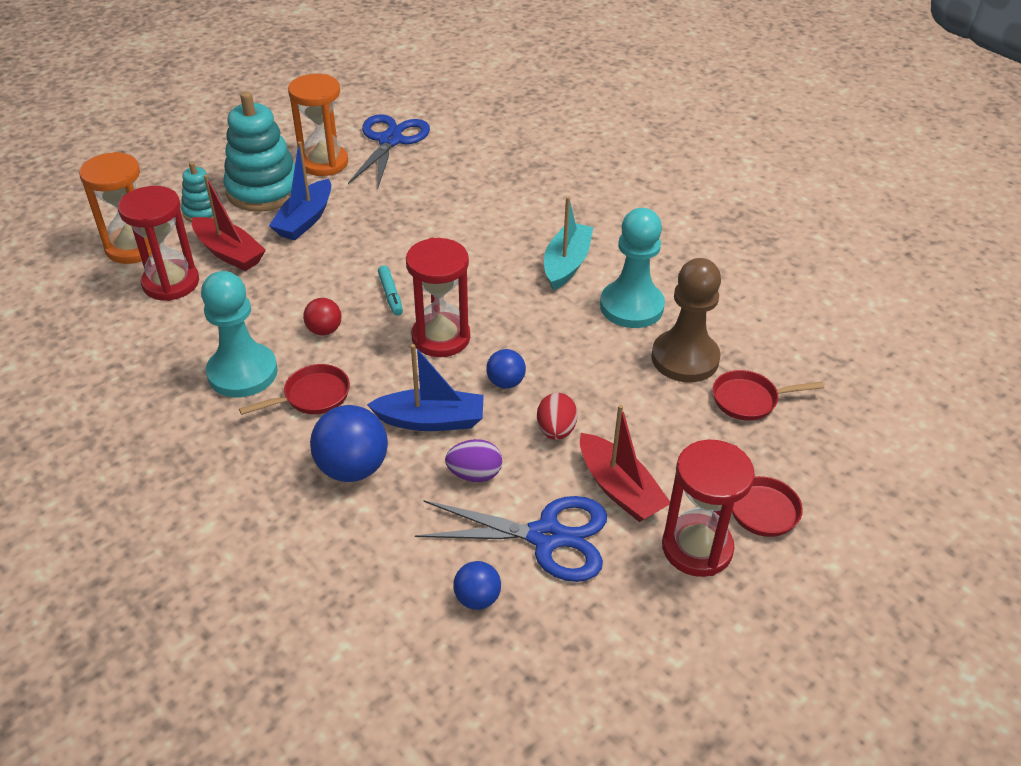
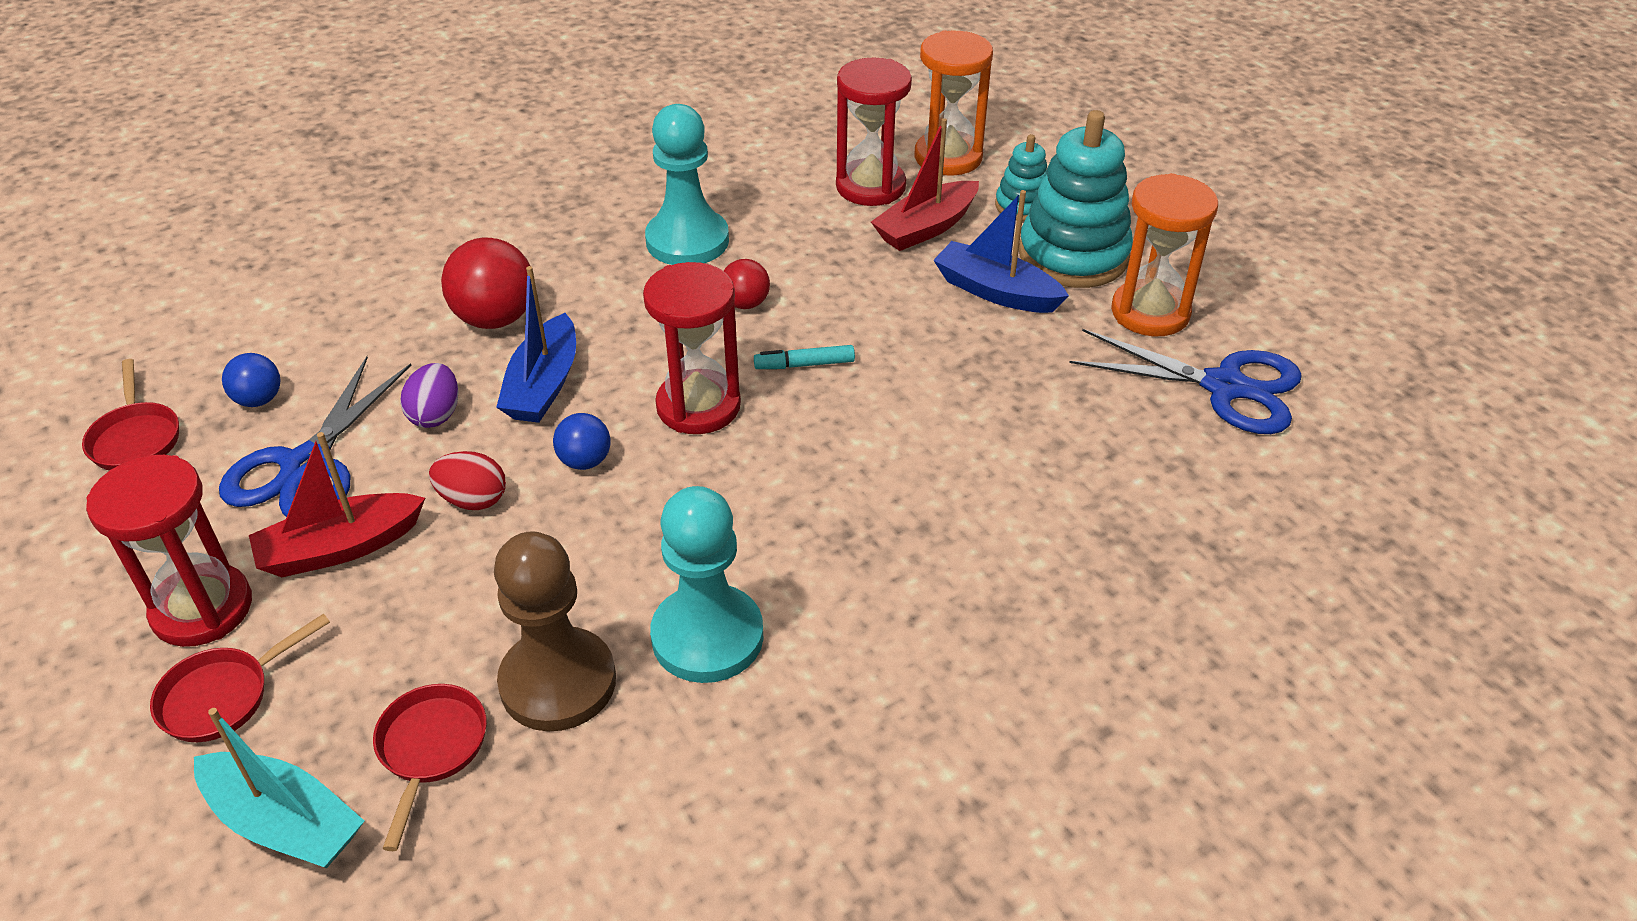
camera: 100 degrees right, 0 degrees up
red pan [239,364,350,415] -> red pan moved to [82,359,179,471]
blue ball [310,405,388,482] -> red ball [441,238,530,329]
turquoise boat [544,196,593,291] -> turquoise boat moved to [194,708,364,868]

